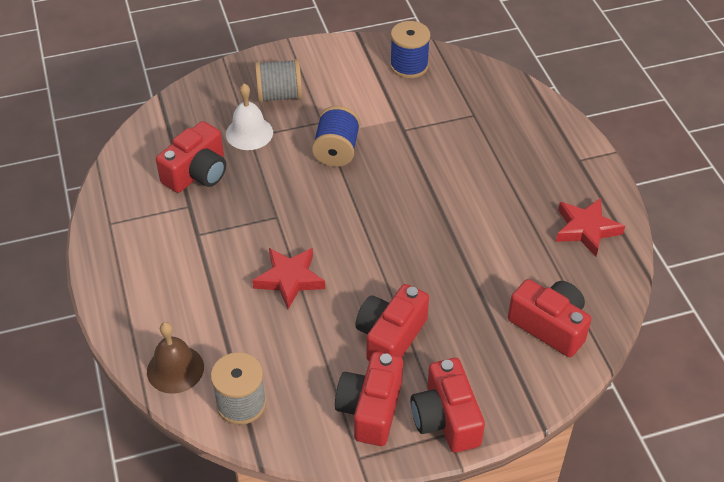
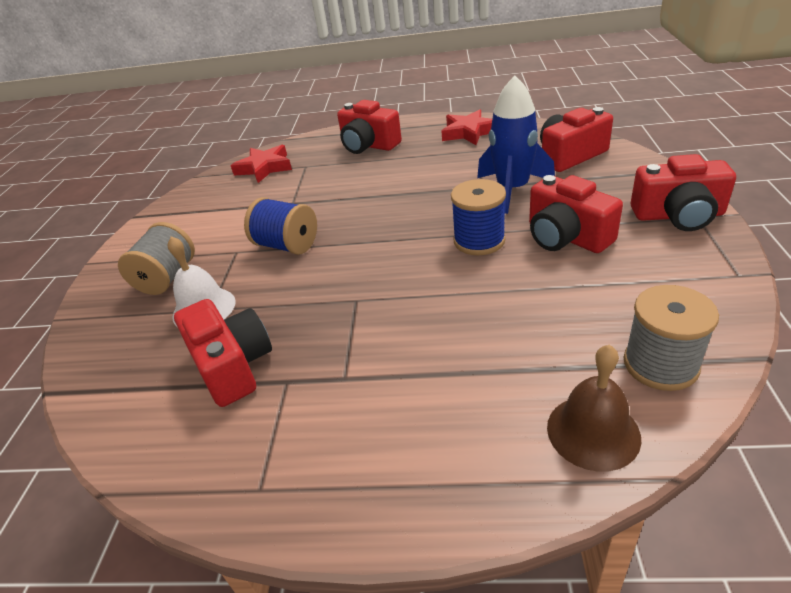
camera: 65 degrees left, 10 degrees down
red star [252,248,325,309] -> red star moved to [230,145,292,183]
red camera [335,352,403,446] -> red camera moved to [337,100,402,154]
blue spool [390,21,430,78] -> blue spool moved to [451,179,506,255]
none -> blue rocket [477,76,555,214]

